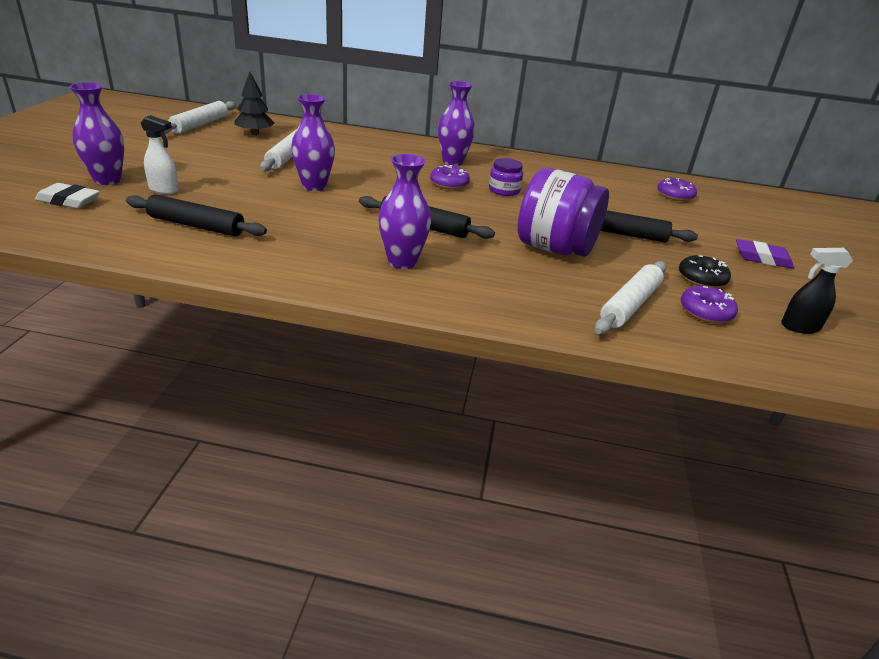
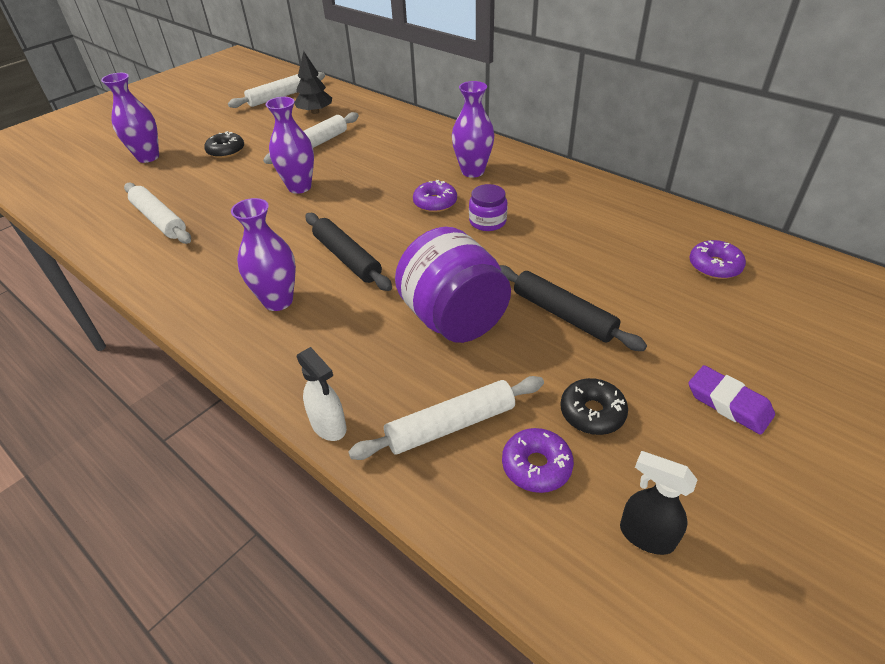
camera: 35 degrees right, 10 degrees up
white eraser [35,183,100,208] -> none
black rolling pin [126,194,267,236] -> white rolling pin [124,183,191,244]
white spray bottle [141,115,179,194] -> white spray bottle moved to [297,347,347,441]
none -> black donut [204,131,244,158]

